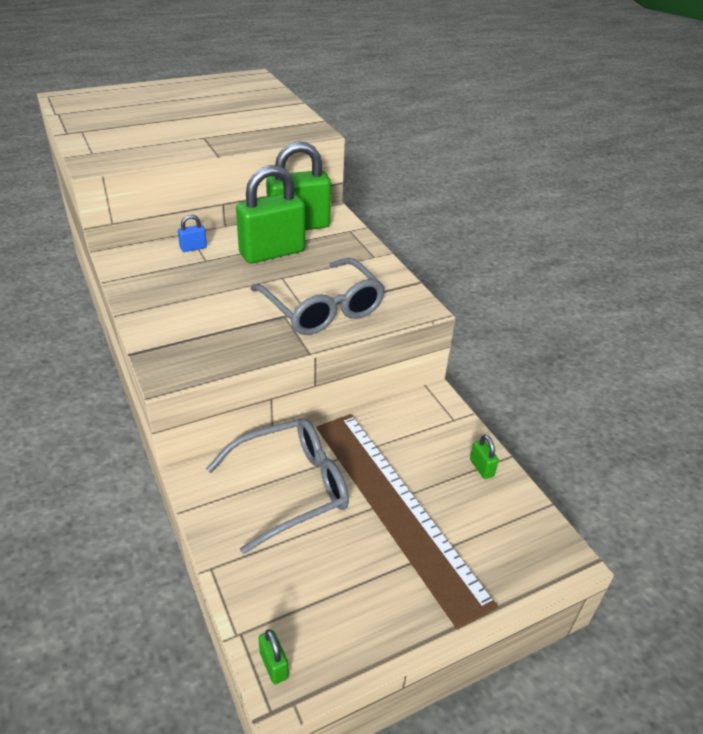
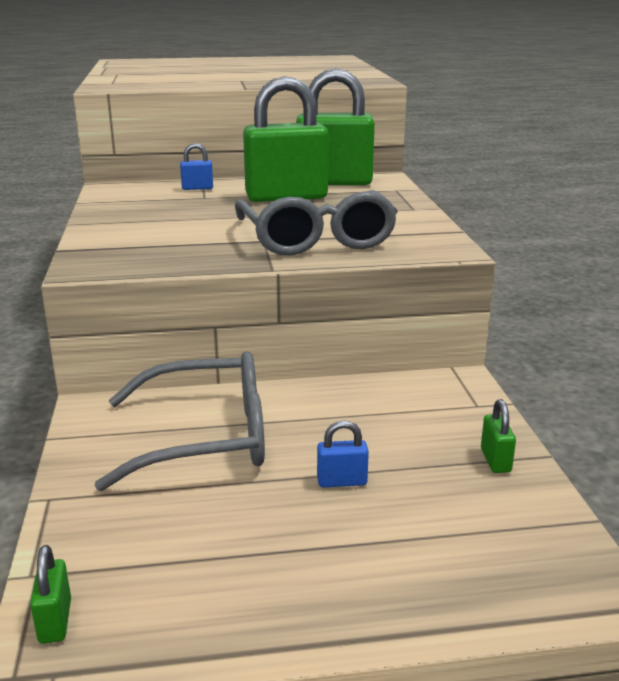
camera: 20 degrees right, 15 degrees down
brown ruler [316,414,498,629] -> blue padlock [317,420,369,488]

